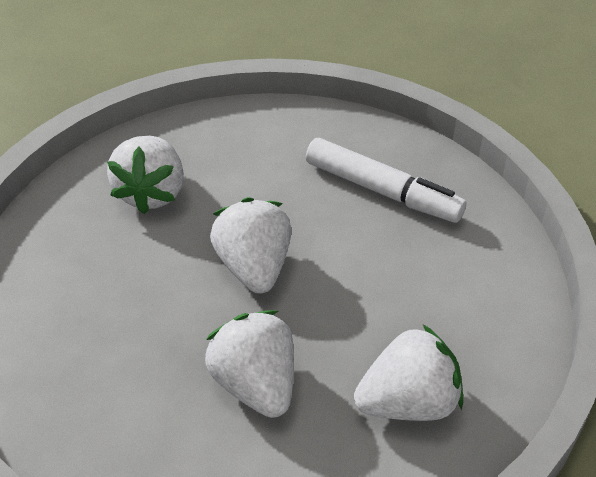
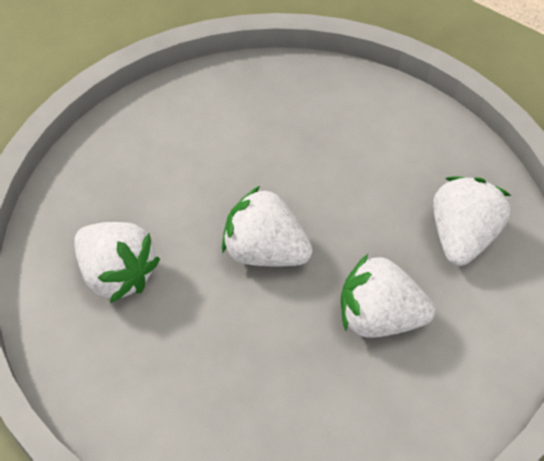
camera: 55 degrees left, 10 degrees up
white marker [306,138,467,223] -> none

